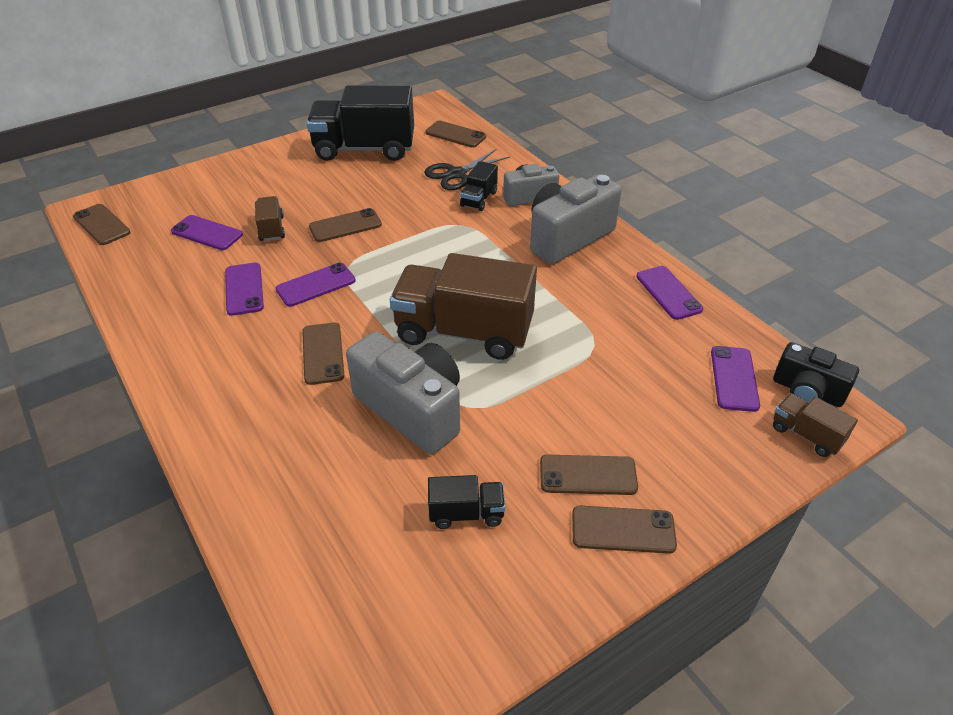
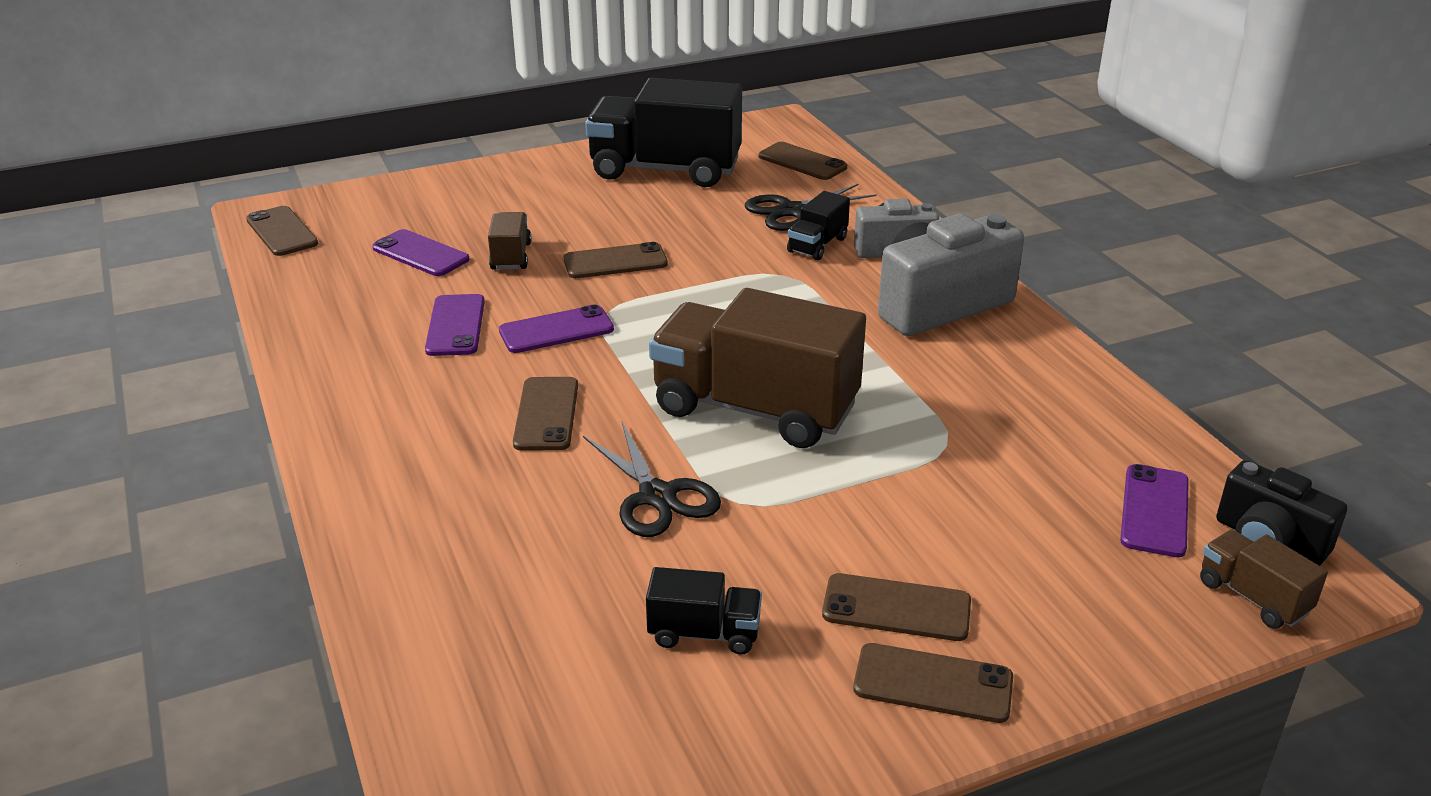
camera: 10 degrees right, 10 degrees down
grey camera [346,331,460,454] -> black scissors [583,422,721,537]
purple phone [636,266,703,320] -> none

